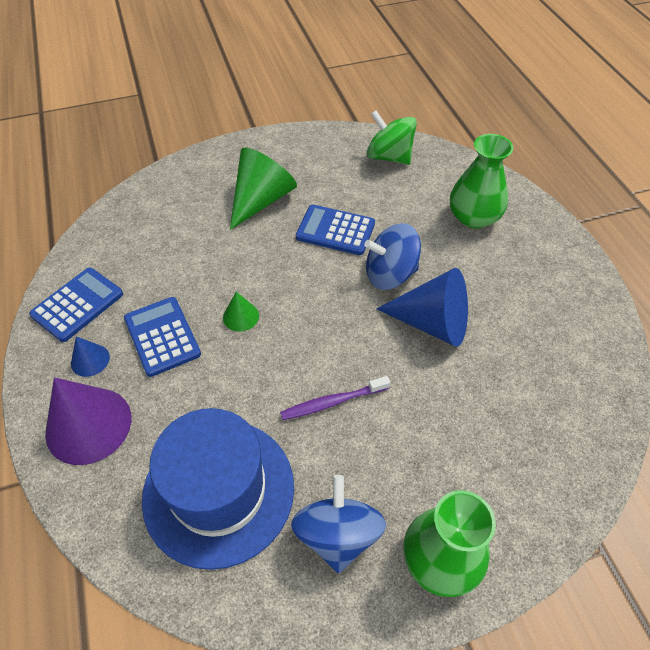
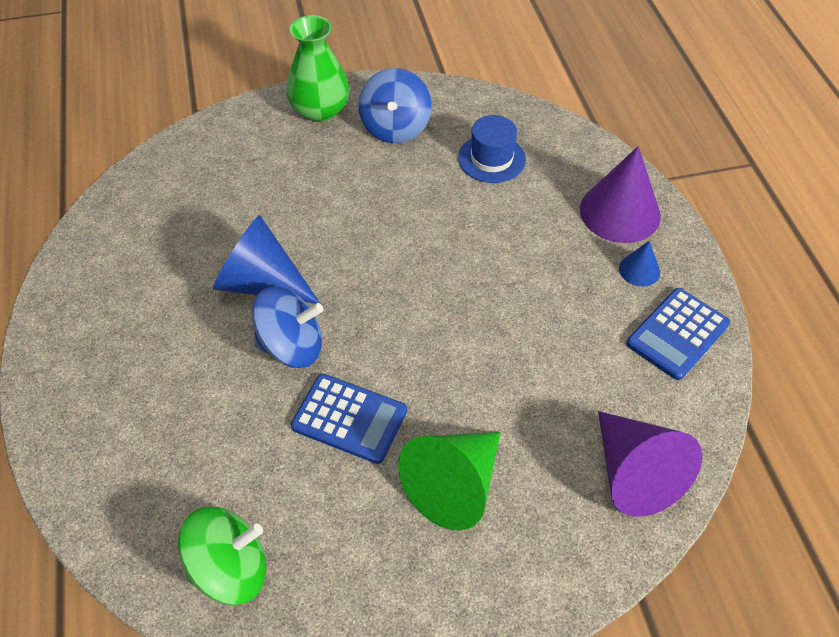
camera: 175 degrees left, 0 degrees up
blue calculator [124,297,201,377] -> none
blue hat [142,408,294,570] -> blue hat [458,115,526,183], size x0.53
green cone [223,292,259,332] -> none
purple toothbrush [280,376,390,420] -> none
green spinning top [366,111,417,165] -> green spinning top turned 60 degrees counterclockwise [178,507,266,605]
green vase [450,134,514,229] -> none
none -> purple cone [598,411,702,517]

